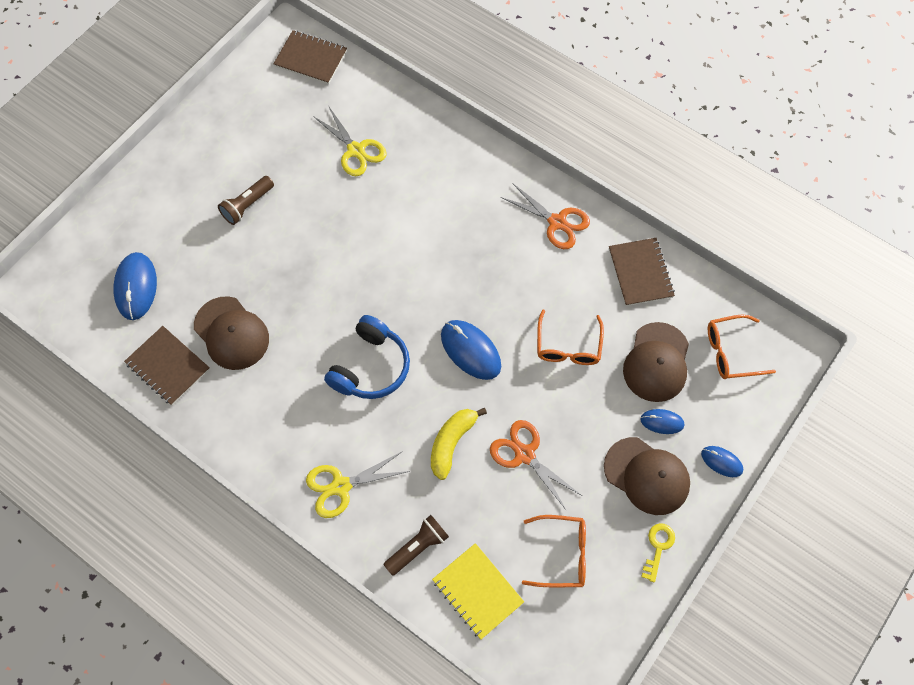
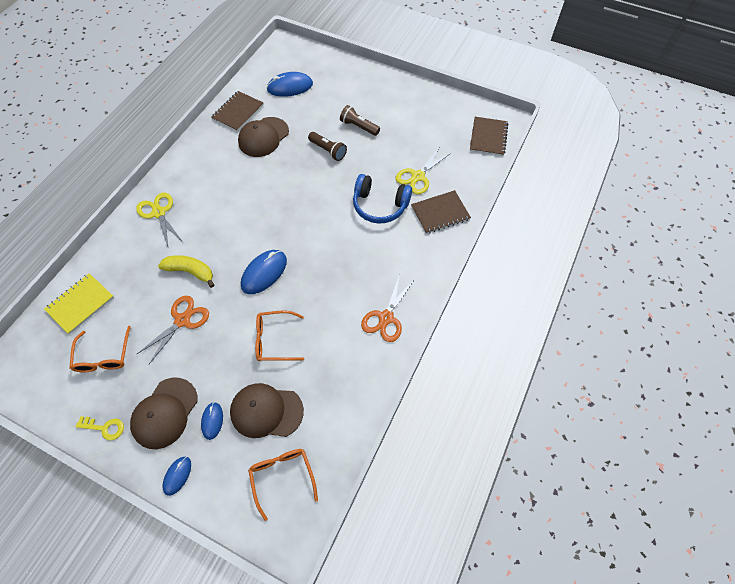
camera: 80 degrees right, 5 degrees down
blue headphones [324,315,410,399] -> blue headphones moved to [353,174,412,224]
brown flashlight [383,515,449,576] -> brown flashlight moved to [308,132,347,161]
brown notebook [609,238,675,306] -> brown notebook moved to [411,190,471,234]

